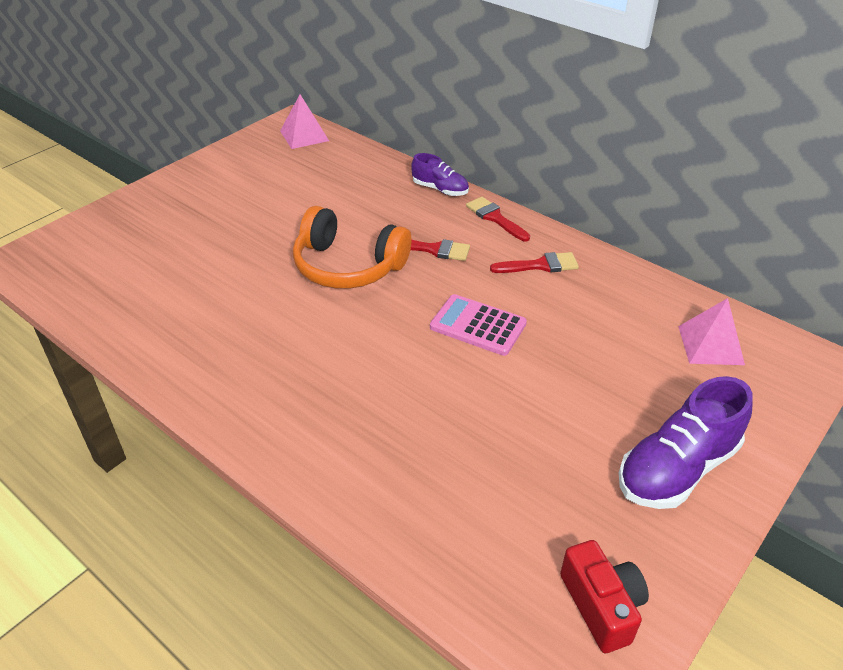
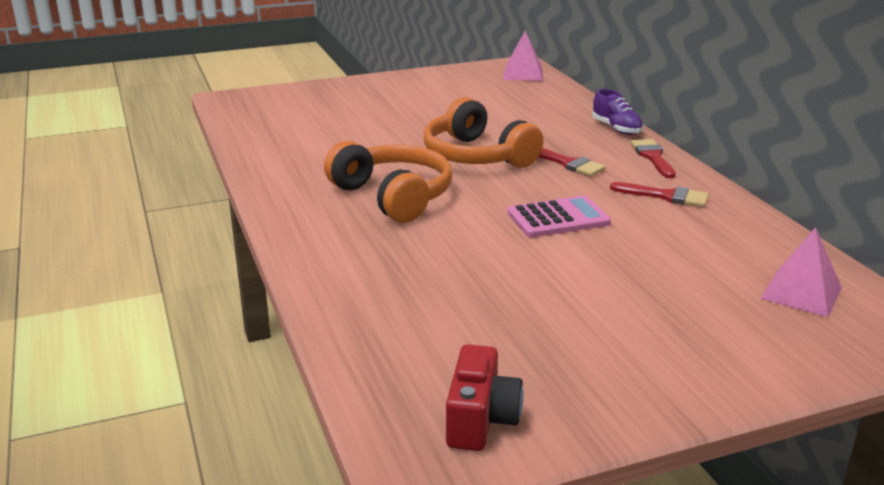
camera: 30 degrees right, 15 degrees down
pink calculator [430,294,527,356] -> pink calculator turned 105 degrees clockwise [508,195,611,237]
purple shoe [619,376,753,509] -> none
none -> orange headphones [324,141,452,223]

